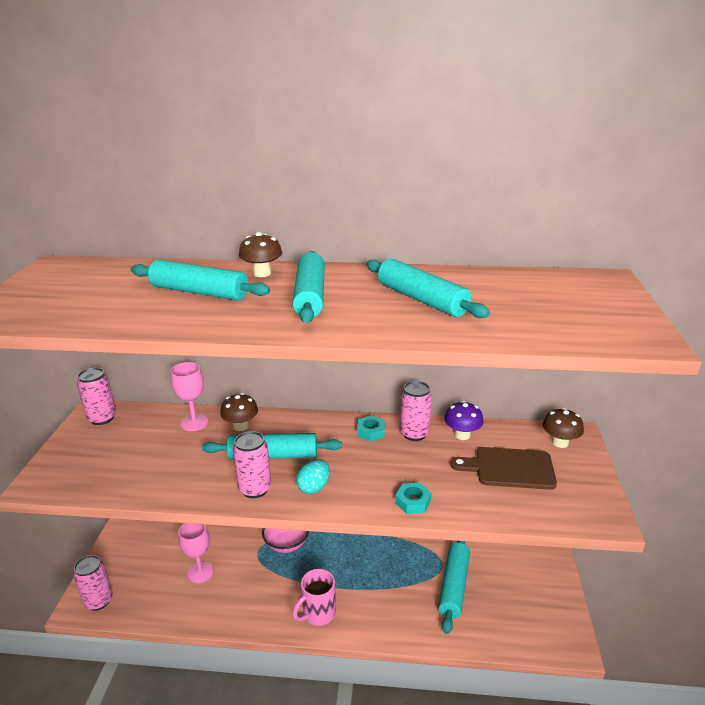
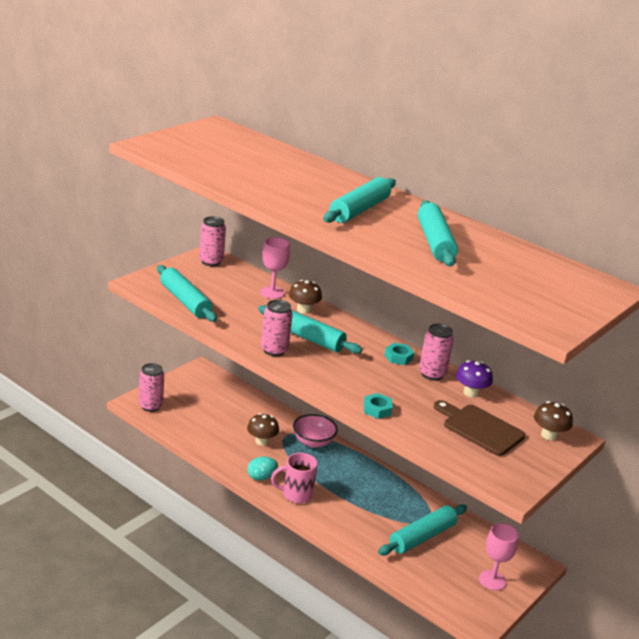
camera: 30 degrees right, 0 degrees up
turquoise rolling pin [131,259,270,300] -> turquoise rolling pin moved to [157,265,217,322]
pink goblet [178,523,214,583] -> pink goblet moved to [479,523,519,591]
brown mushroom [239,232,282,277] -> brown mushroom moved to [247,413,279,446]
turquoise egg [296,459,330,494] -> turquoise egg moved to [247,457,278,480]

